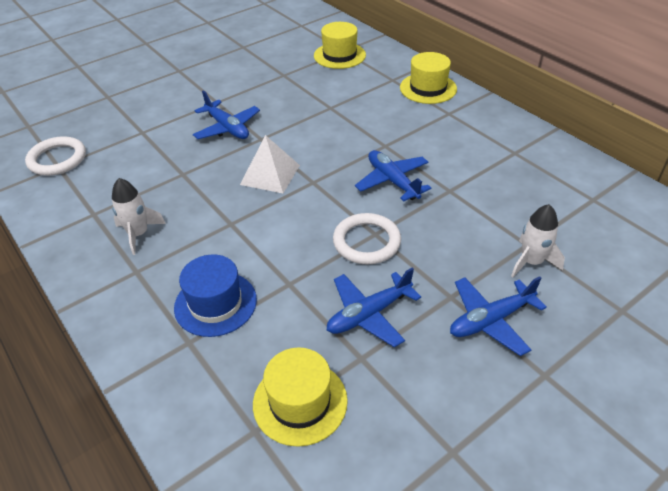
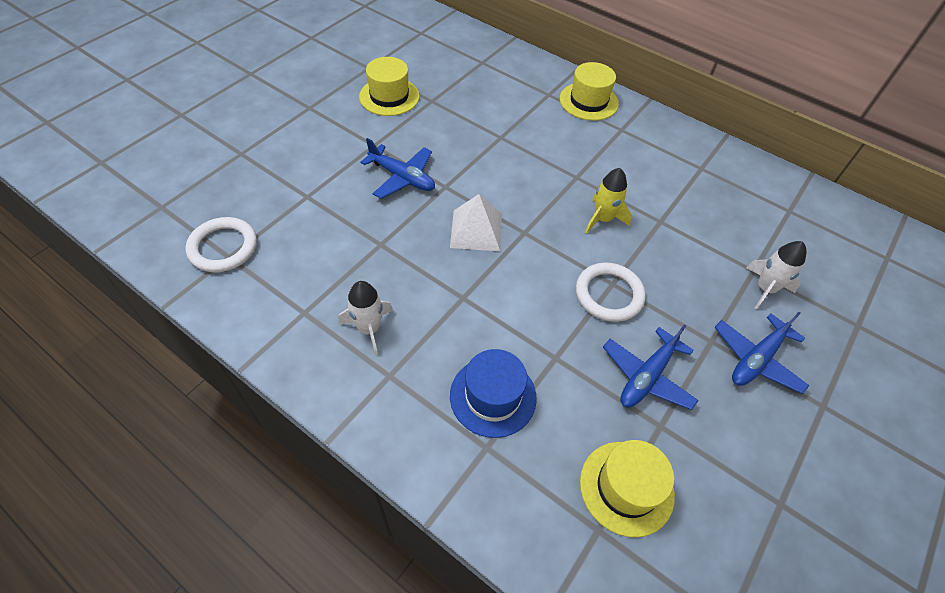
camera: 20 degrees left, 10 degrees up
yellow hat [314,22,366,69] -> yellow hat moved to [359,57,420,116]
blue plane [355,150,431,201] -> yellow rocket [585,168,632,234]

